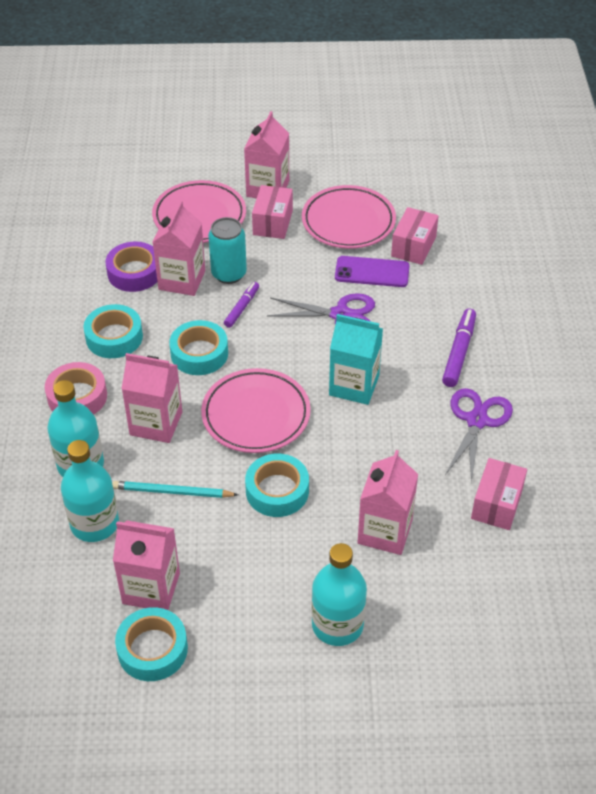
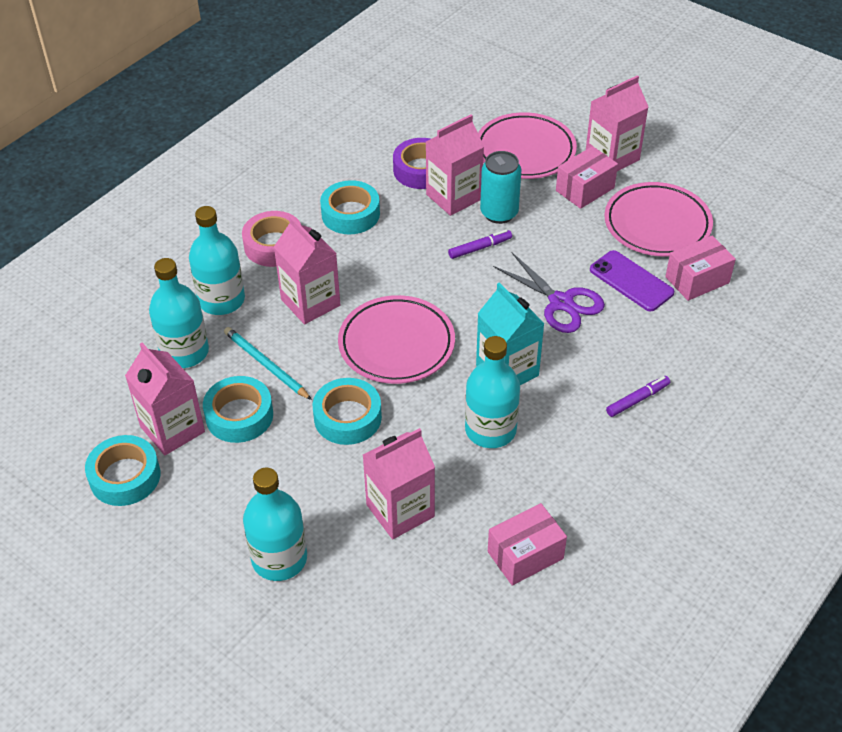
camera: 40 degrees right, 0 degrees up
turquoise tape [169,320,228,375] -> turquoise tape moved to [203,376,273,443]
purple marker [442,309,476,387] -> purple marker [606,376,670,417], size x0.65
purple scissors [445,388,513,483] -> none
none -> turquoise bottle [465,336,520,448]

